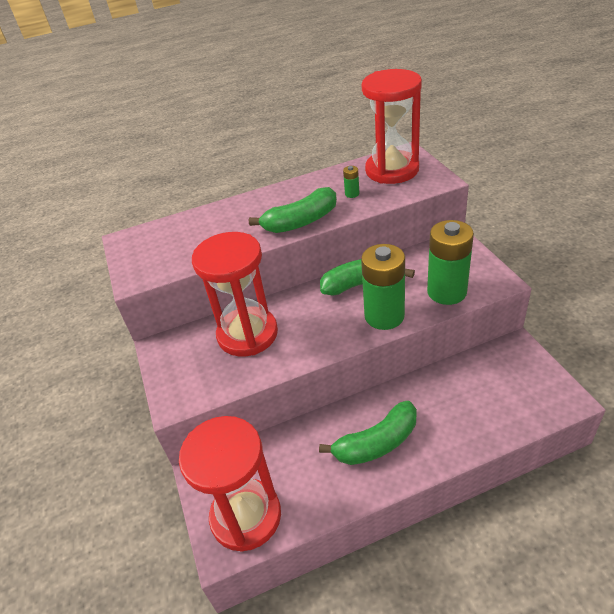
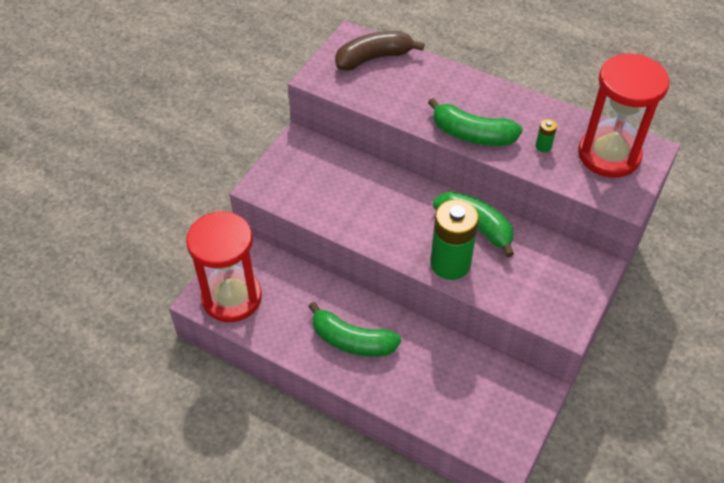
camera: 45 degrees right, 10 degrees up
red hourglass [192,232,278,356] -> none
green battery [427,220,474,305] -> none
none -> brown banana [335,31,424,71]

